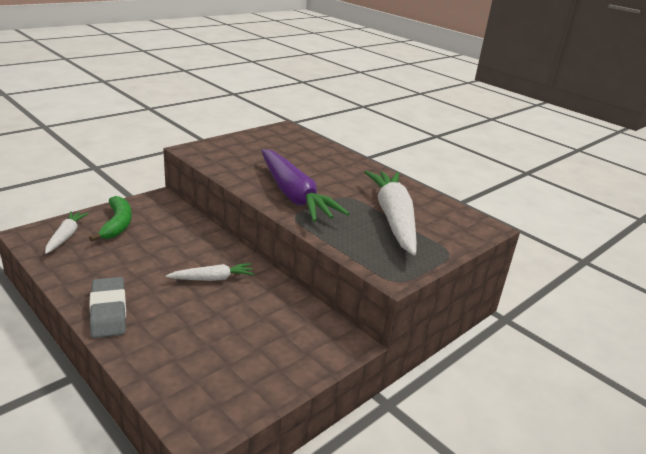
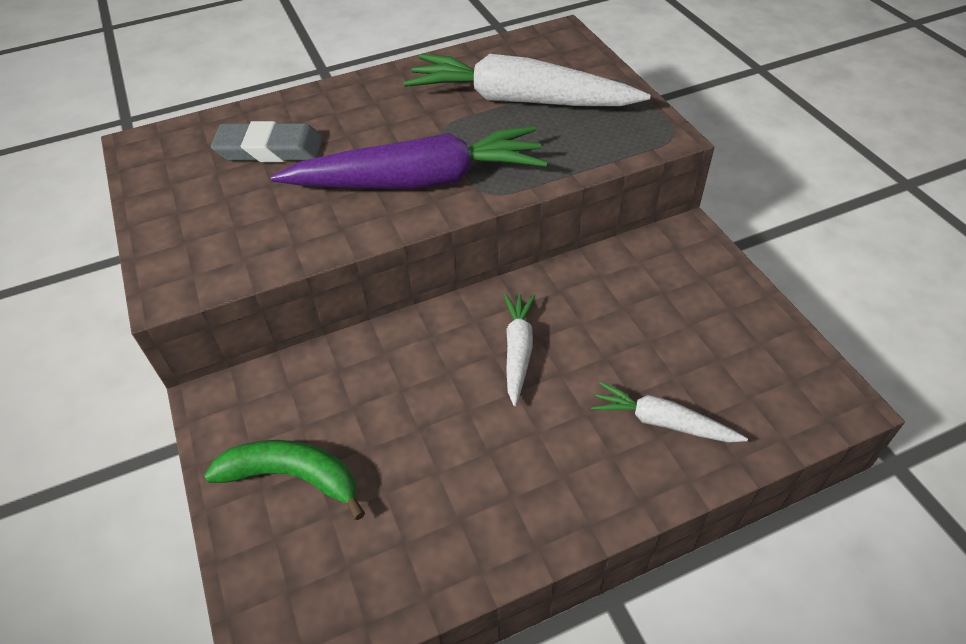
camera: 65 degrees left, 20 degrees up
white carrot [45,211,89,254] -> white carrot moved to [591,382,748,443]
grey eraser [89,277,126,338] -> grey eraser moved to [211,121,323,162]

